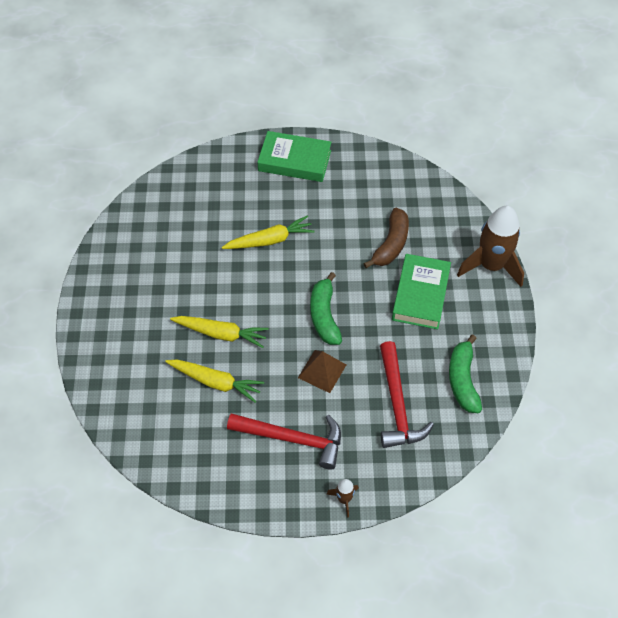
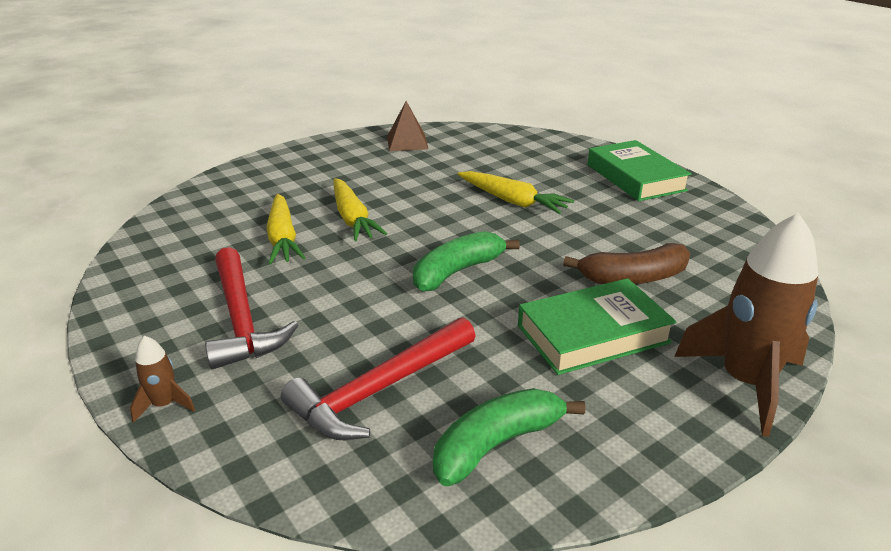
camera: 55 degrees right, 25 degrees down
brown pyramid [298,350,346,393] -> brown pyramid moved to [387,101,428,151]

